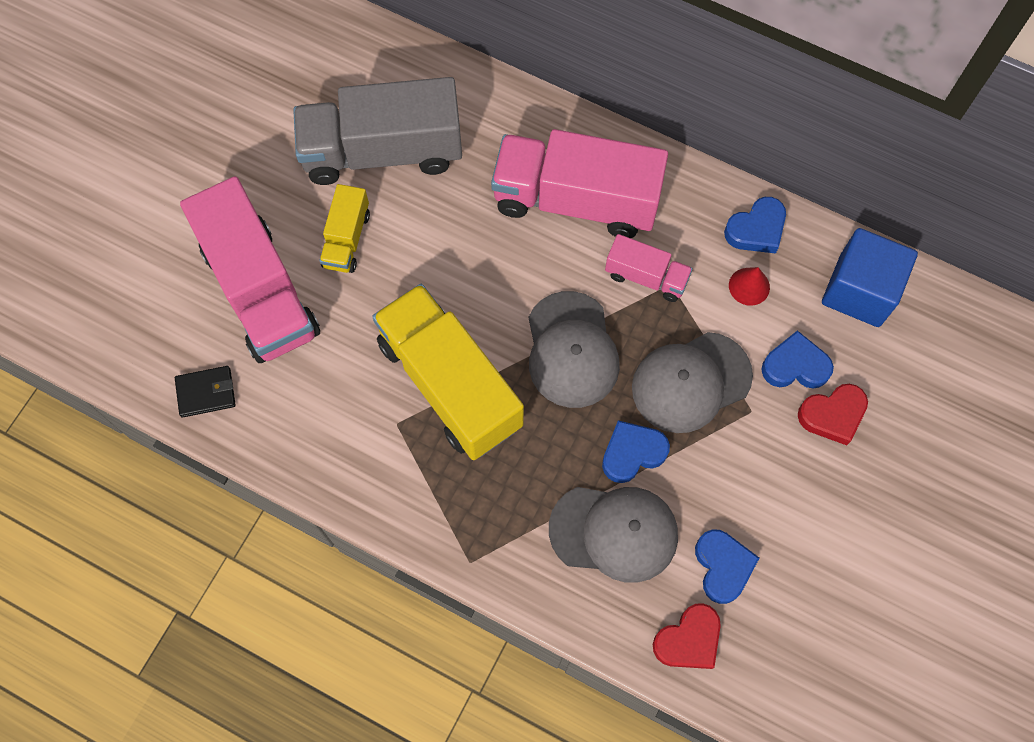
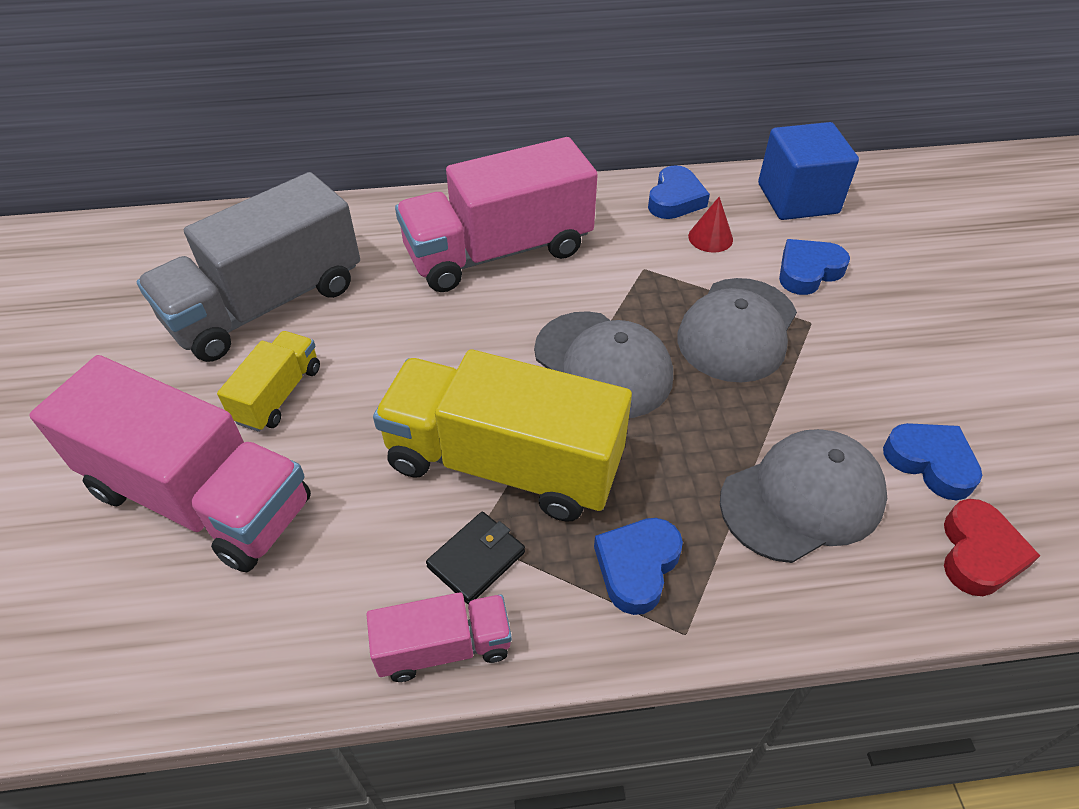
camera: 35 degrees left, 20 degrees down
black wallet [175,366,236,417] -> black wallet moved to [426,512,525,605]
yellow truck [319,184,370,273] -> yellow truck turned 135 degrees counterclockwise [217,331,320,432]
blue heart [602,420,670,483] -> blue heart moved to [594,518,683,615]
pink truck [605,234,693,302] -> pink truck moved to [366,592,512,682]
red heart [798,384,868,445] -> none

